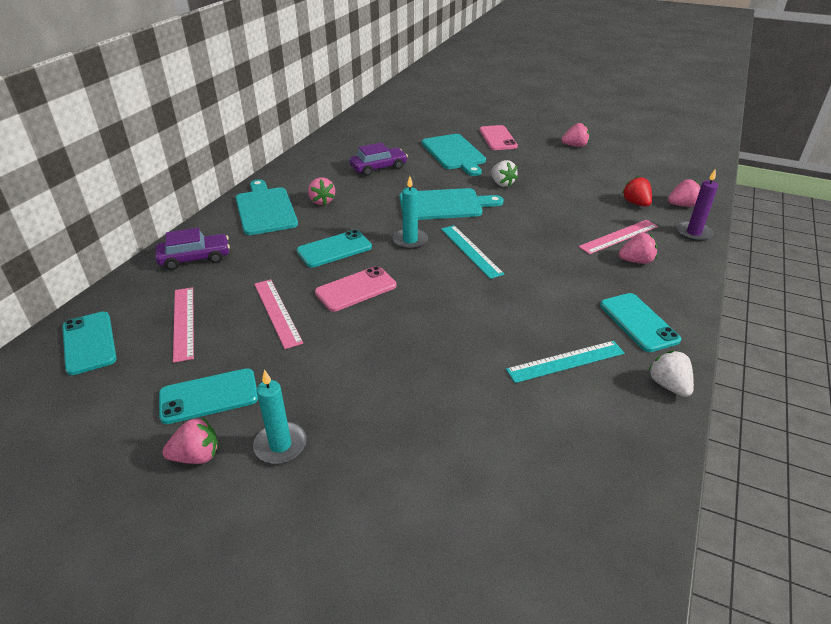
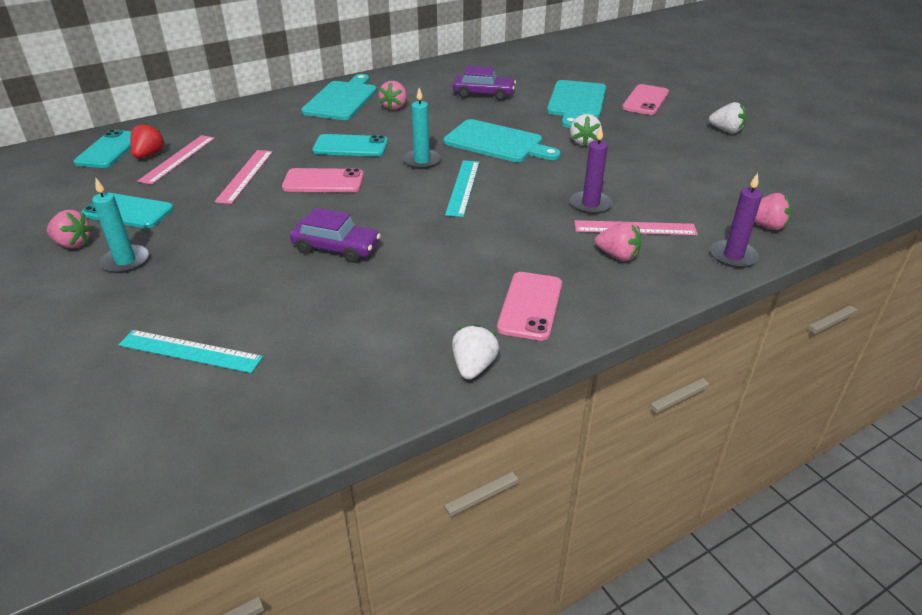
camera: 35 degrees right, 0 degrees up
purple car [155,228,230,270] -> purple car moved to [290,208,381,263]
turquoise ruler [506,341,625,383] -> turquoise ruler moved to [118,330,263,373]
pink strawberry [561,123,589,147] -> white strawberry [709,102,746,133]
turquoise phone [600,293,681,352] -> pink phone [497,272,562,341]
red strawberry [622,176,652,207] -> red strawberry moved to [130,123,165,159]
none -> purple candle [570,127,613,214]

